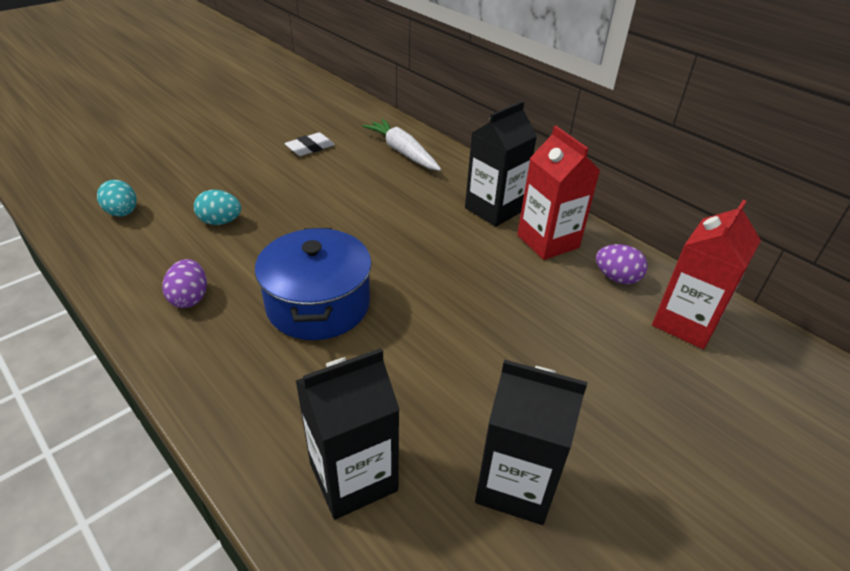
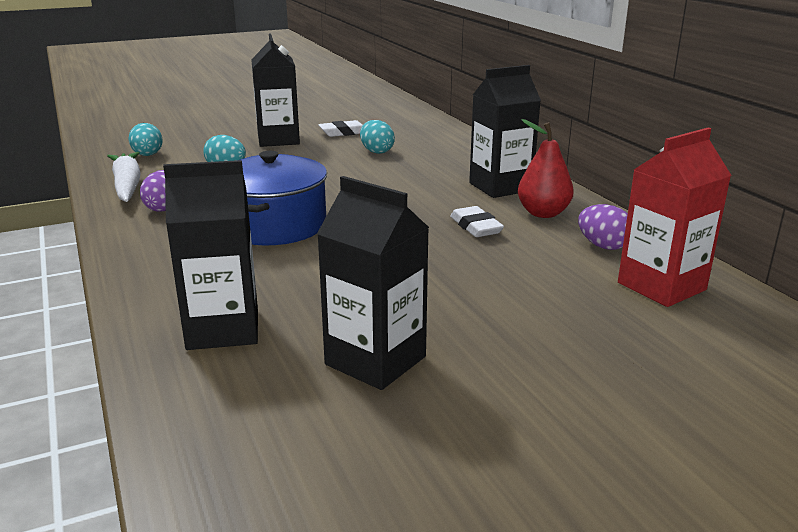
camera: 20 degrees right, 15 degrees down
white carrot [362,119,441,171] -> white carrot moved to [107,152,141,202]
red carton [517,126,600,260] -> red pear [518,119,574,218]
none -> black carton [251,34,300,147]
none -> turquoise egg [360,120,395,154]
none -> white eraser [450,206,504,237]

